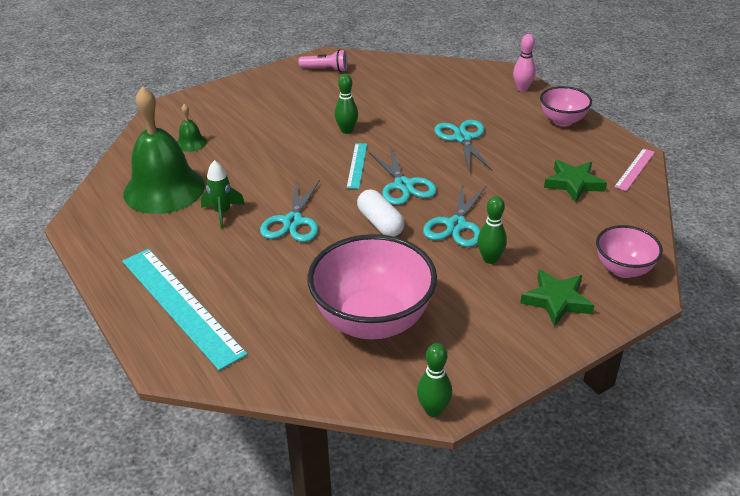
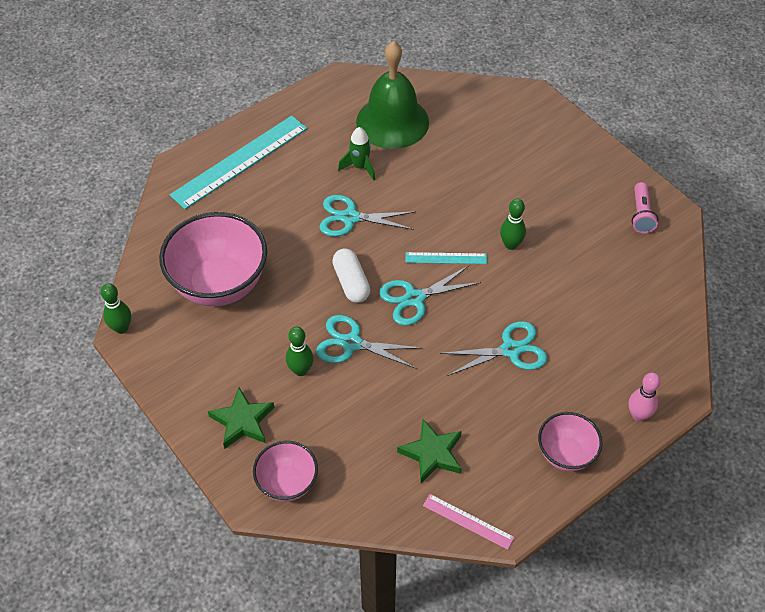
camera: 85 degrees right, 15 degrees up
green bell [177,104,207,152] -> none
white capsule [357,189,404,237] -> white capsule turned 75 degrees counterclockwise [332,249,370,303]

